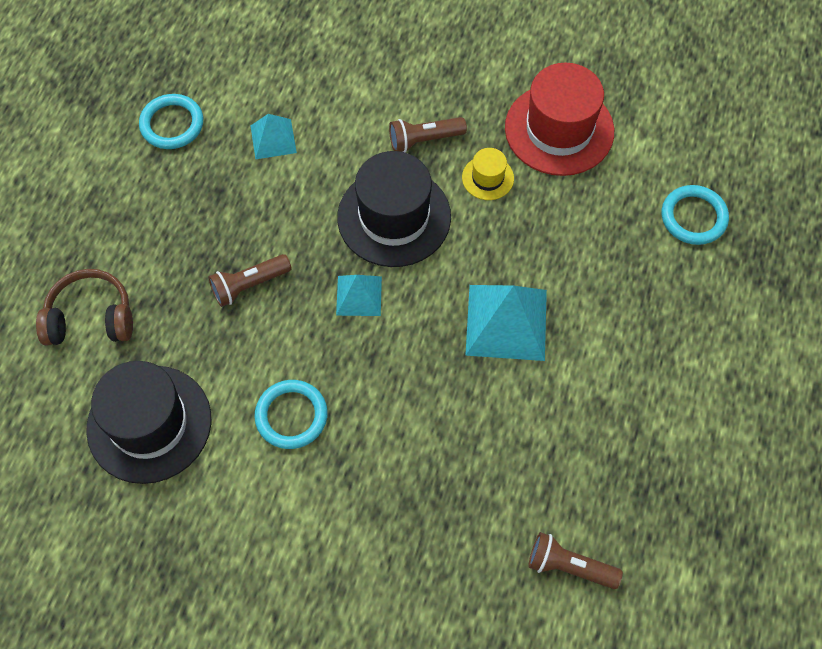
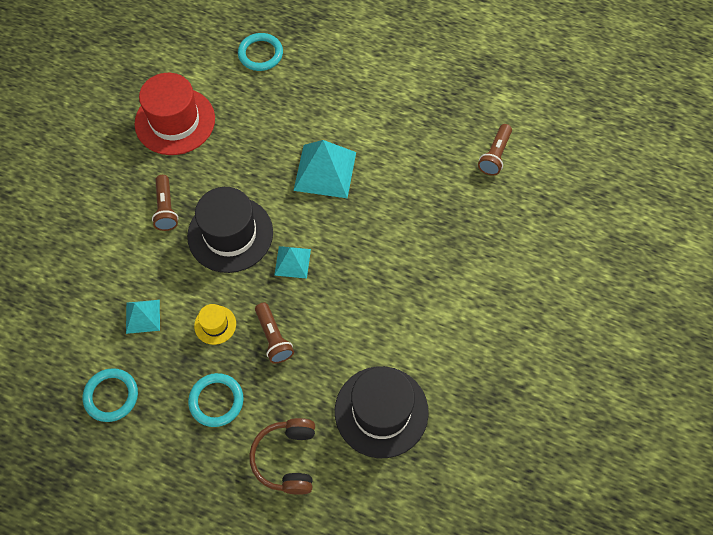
camera: 85 degrees left, 0 degrees up
turquoise ring [254,380,328,449] -> turquoise ring moved to [188,373,244,427]
yellow hat [462,148,514,200] -> yellow hat moved to [194,304,236,345]

